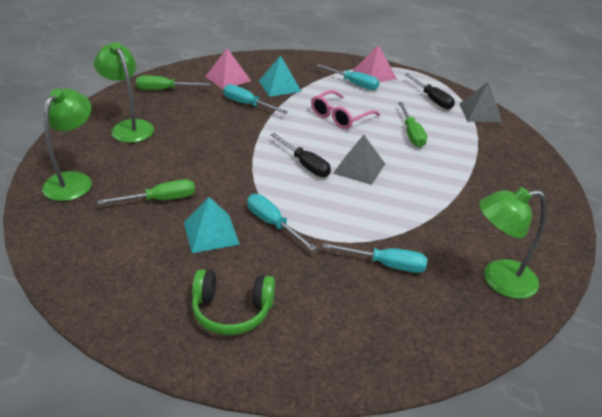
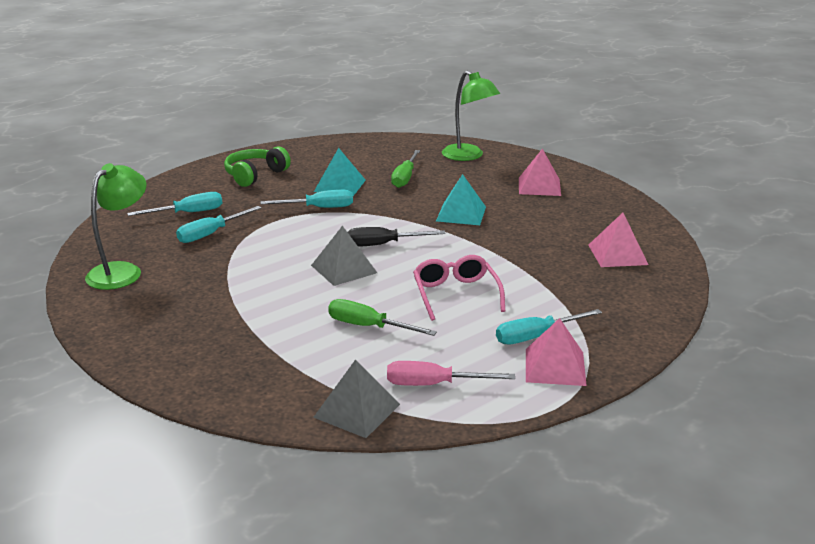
camera: 125 degrees right, 10 degrees down
green lamp [94,42,154,143] -> pink pyramid [519,148,561,196]
green screwdriver [136,75,211,90] -> none
turquoise screwdriver [223,84,288,114] -> turquoise screwdriver moved to [127,192,222,216]
turquoise pyramid [259,56,302,97] -> turquoise pyramid moved to [436,174,486,225]
black screwdriver [404,73,455,109] -> pink screwdriver [387,361,515,386]

